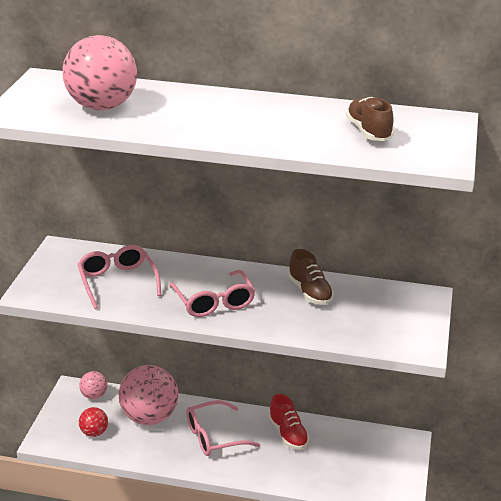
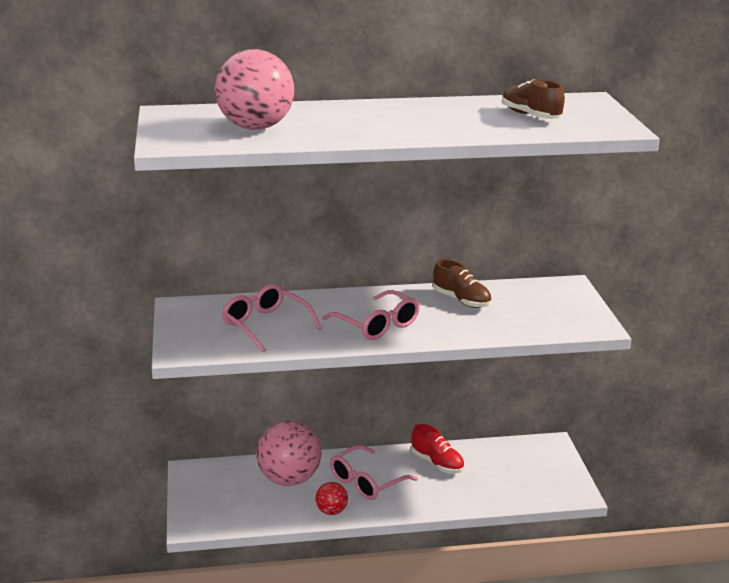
camera: 20 degrees left, 5 degrees down
pink ball [79,371,108,399] -> none
red ball [79,407,108,437] -> red ball moved to [316,482,348,515]

